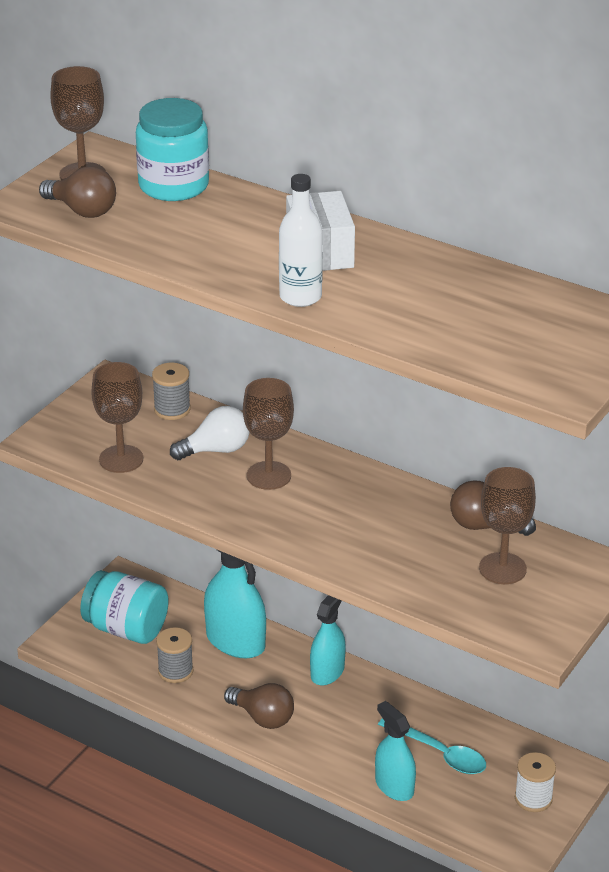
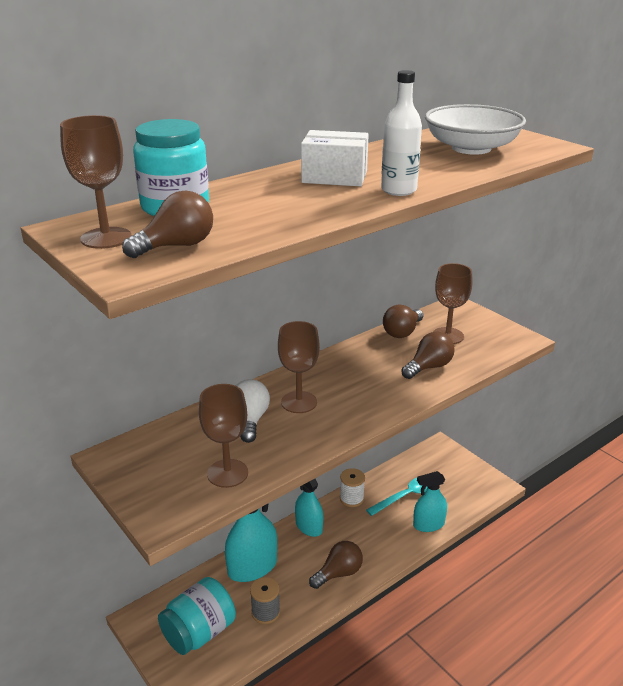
camera: 70 degrees left, 5 degrees down
grey spool [152,362,191,420] -> none
white spool [515,752,556,812] -> white spool moved to [340,468,365,507]
none -> brown light bulb [401,332,455,379]
none -> white bowl [425,104,526,155]

